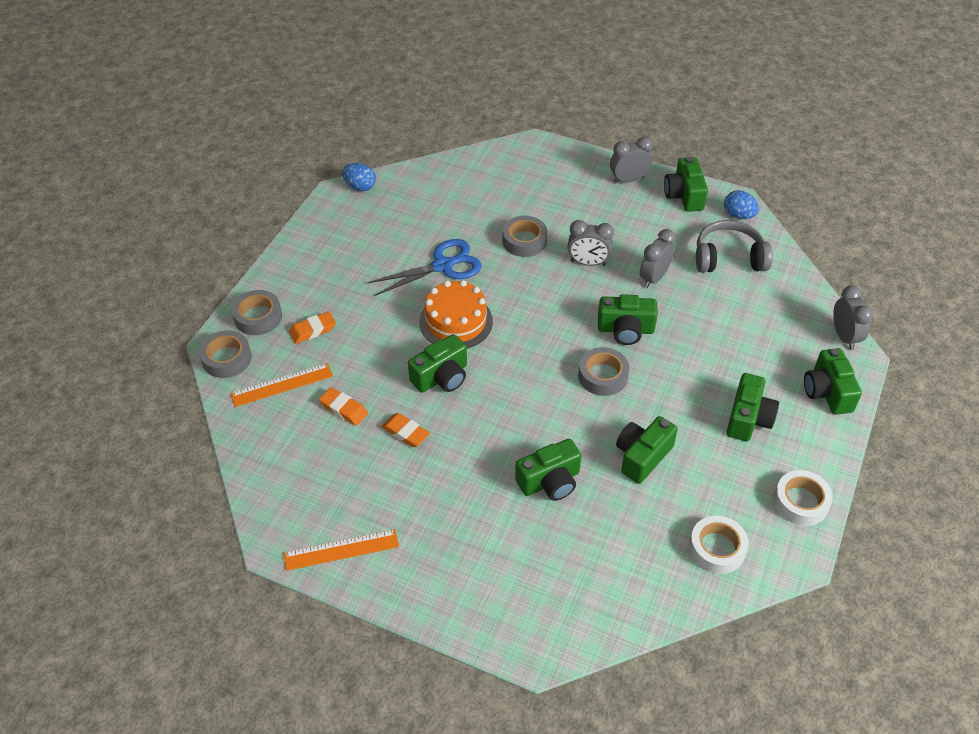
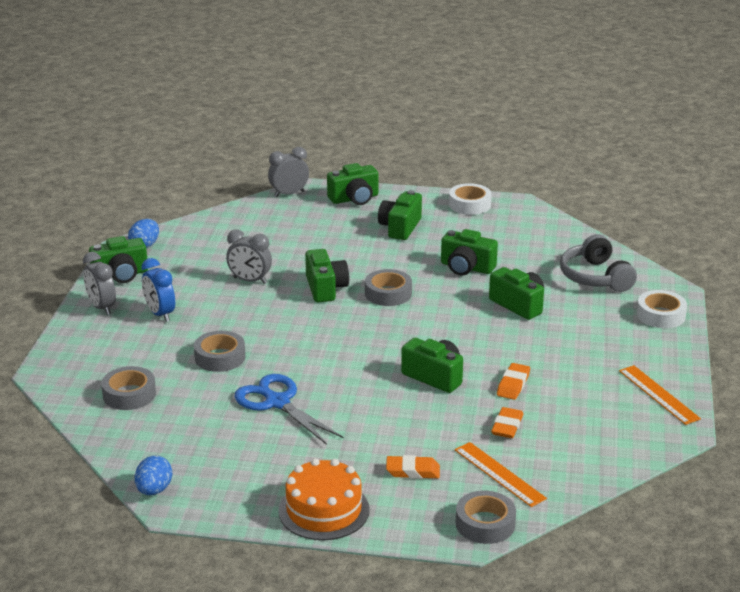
camera: 105 degrees left, 20 degrees down
grey tape [232,290,282,335] -> grey tape moved to [101,366,156,410]
orange eraser [289,311,336,344] -> orange eraser turned 45 degrees counterclockwise [386,455,440,479]
orange cake [419,280,493,348] -> orange cake moved to [278,458,370,540]
grey clock [567,220,614,266] -> none
white tape [689,516,749,574] -> white tape moved to [637,290,687,328]
grey headphones [696,220,773,273] -> grey headphones moved to [560,234,637,292]
green camera [727,373,779,441] -> green camera turned 75 degrees counterclockwise [378,190,422,240]
none -> blue clock [141,258,175,322]

